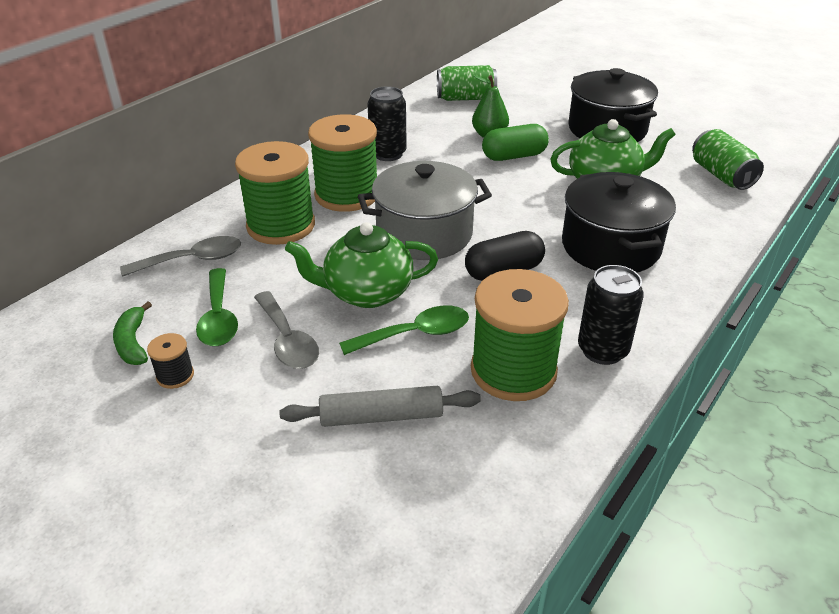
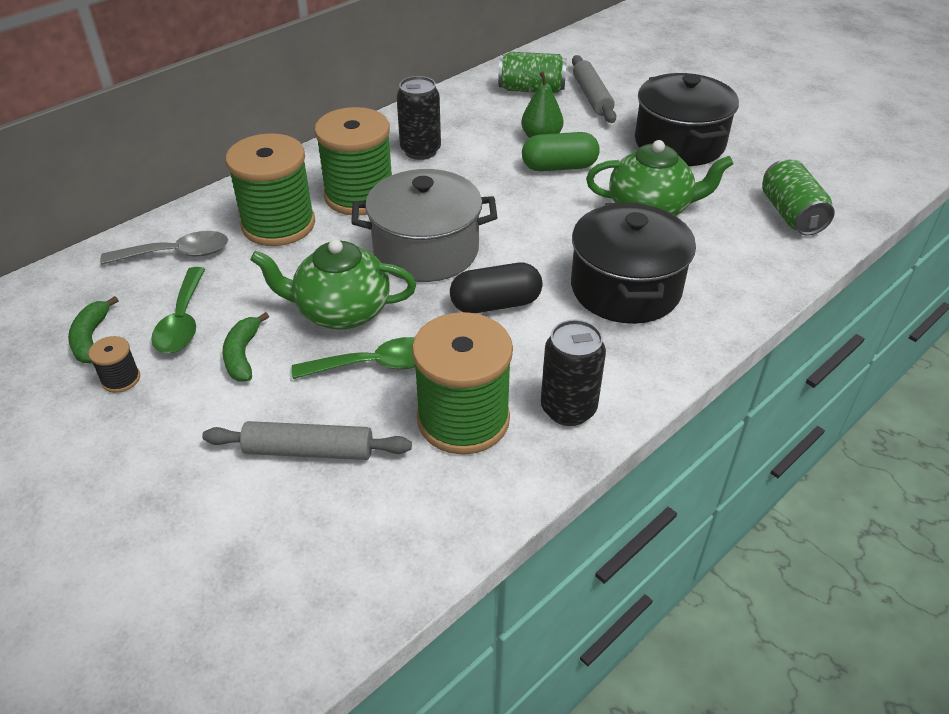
camera: 10 degrees right, 5 degrees up
grey spoon [254,291,319,369] -> green banana [222,312,269,382]
none -> grey rolling pin [572,55,616,123]

